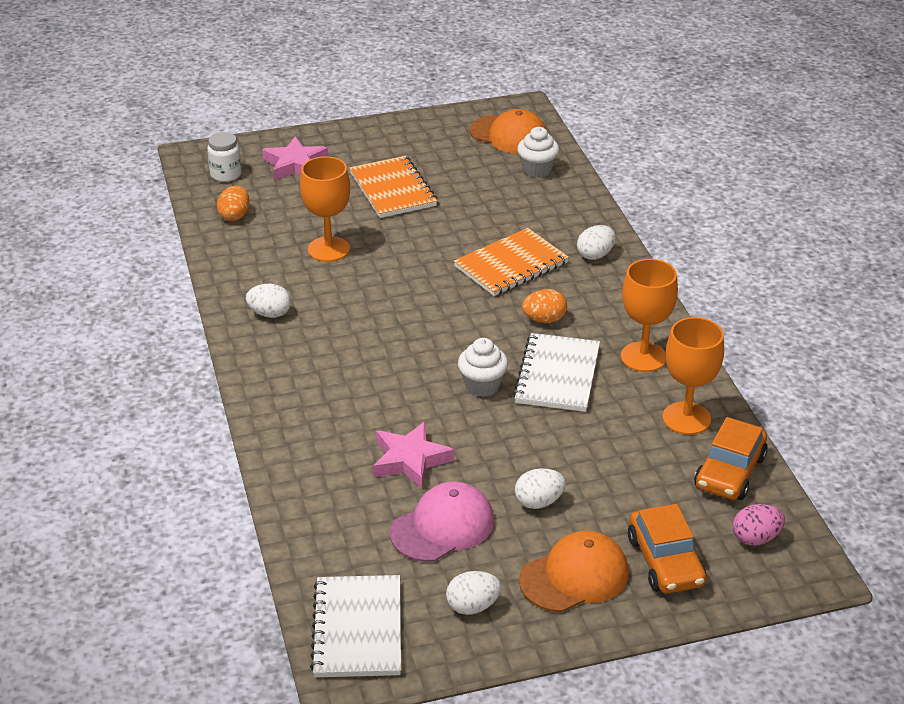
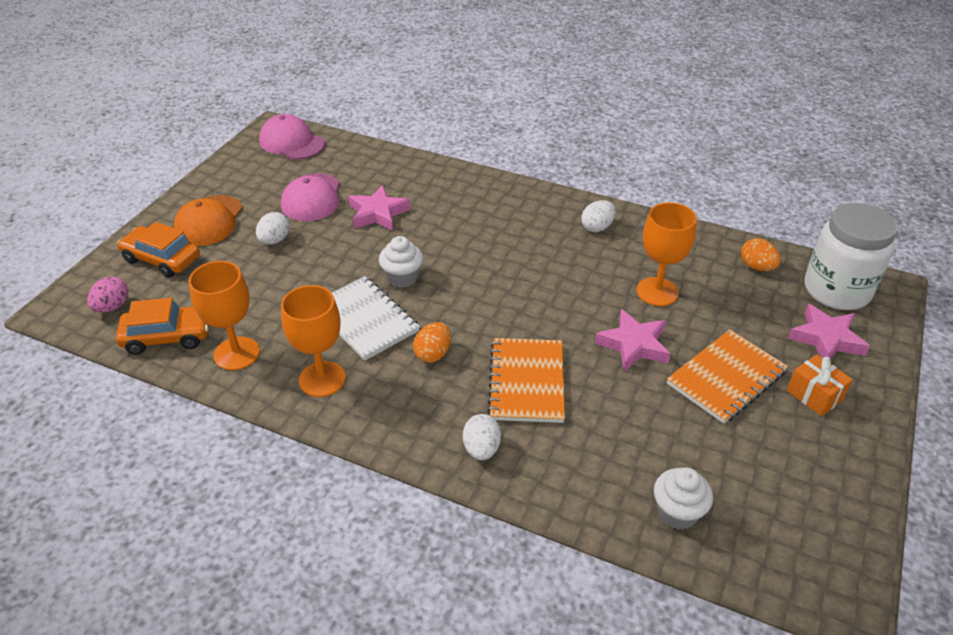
camera: 130 degrees right, 5 degrees up
white jar [207,132,242,182] -> white jar [805,203,898,310], size x2.00
white notebook [310,575,401,677] -> pink cap [259,114,325,160]
orange notebook [350,156,438,218] -> orange notebook turned 60 degrees counterclockwise [667,330,788,424]
white egg [446,571,501,615] -> none
orange cap [470,109,547,154] -> none
orange car [694,417,768,500] -> orange car turned 105 degrees clockwise [116,298,209,355]
none -> pink star [595,309,670,372]
none -> orange gift [787,354,853,416]

